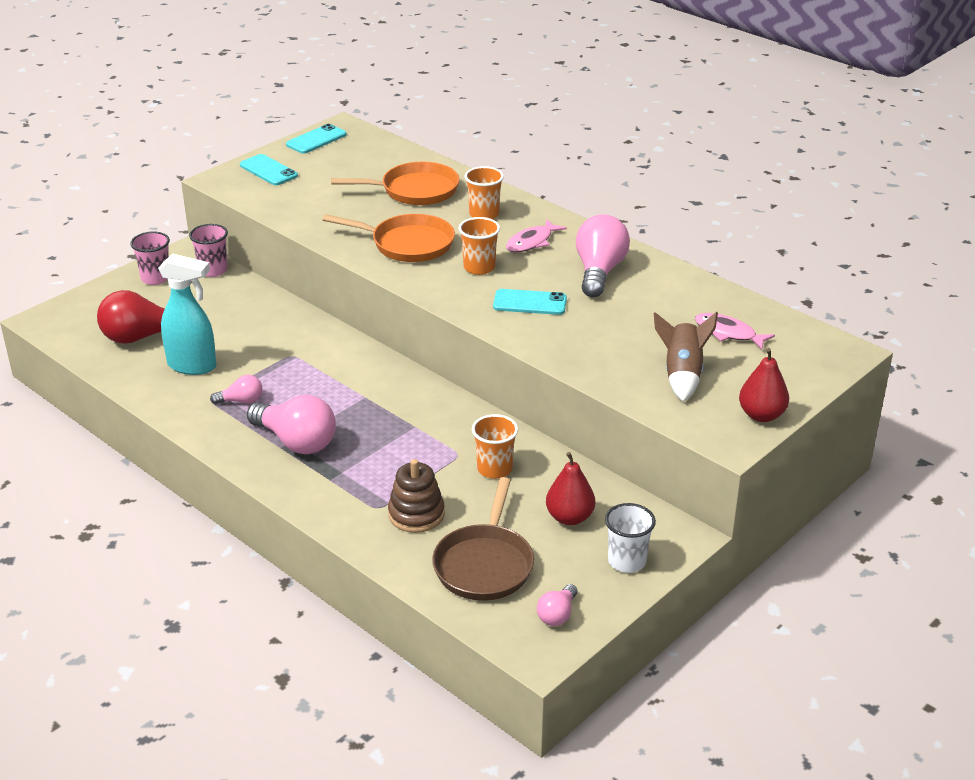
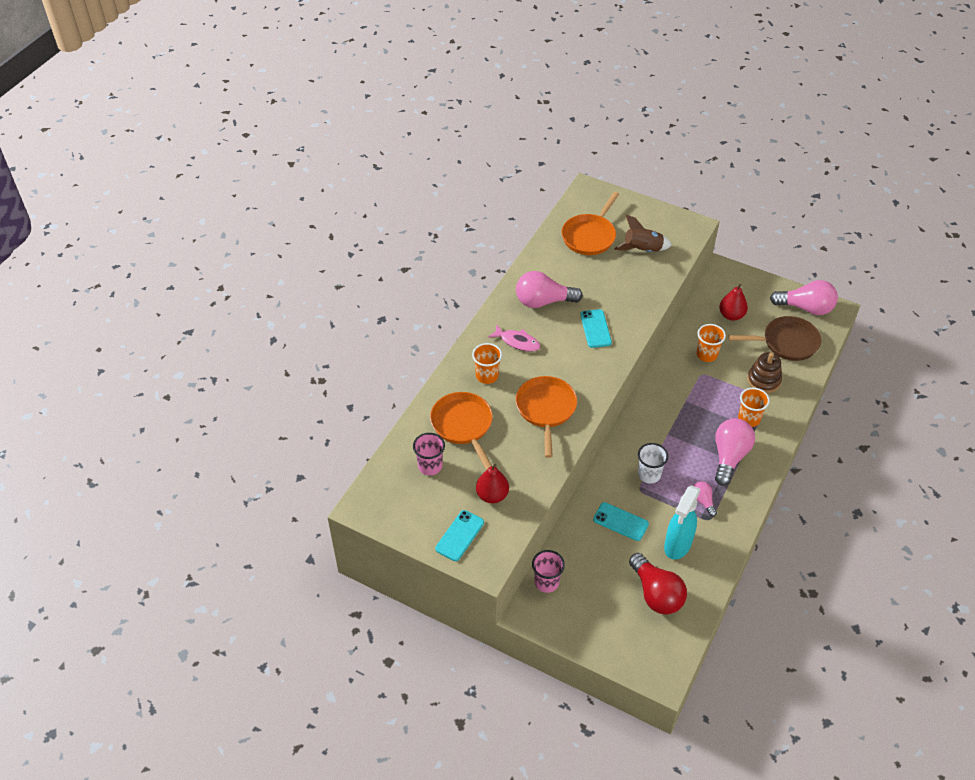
camera: 105 degrees left, 15 degrees up
pink cup [130,231,170,285] -> pink cup moved to [413,433,445,475]
turquoise spray bottle [158,253,217,375] -> turquoise spray bottle turned 150 degrees counterclockwise [664,485,701,559]
turquoise phone [286,124,347,154] -> turquoise phone moved to [593,502,649,541]
orange cup [458,217,500,275] -> orange cup moved to [738,388,770,427]
pink light bulb [537,584,577,626] -> pink light bulb [770,280,838,315], size x1.95
white cup [605,503,656,573] -> white cup moved to [638,443,668,484]
pink fish [695,313,775,350] -> orange pan [561,192,619,255]
red pear [739,348,789,422] -> red pear moved to [476,464,509,503]

